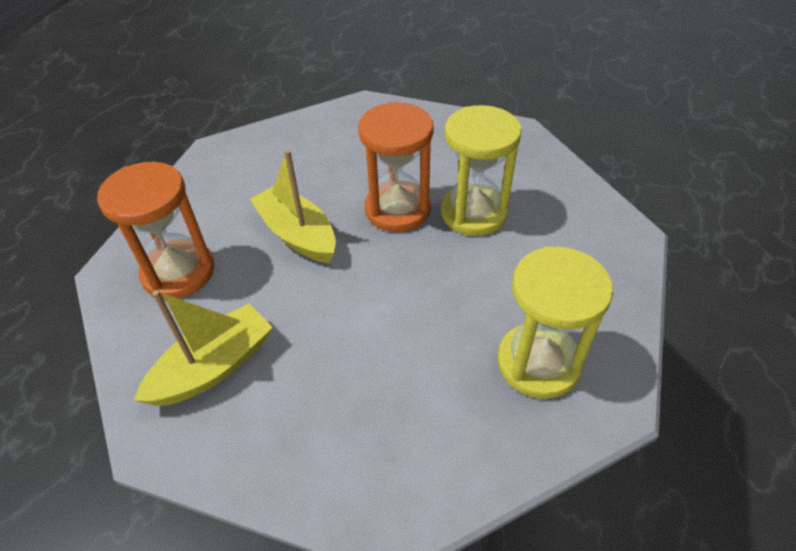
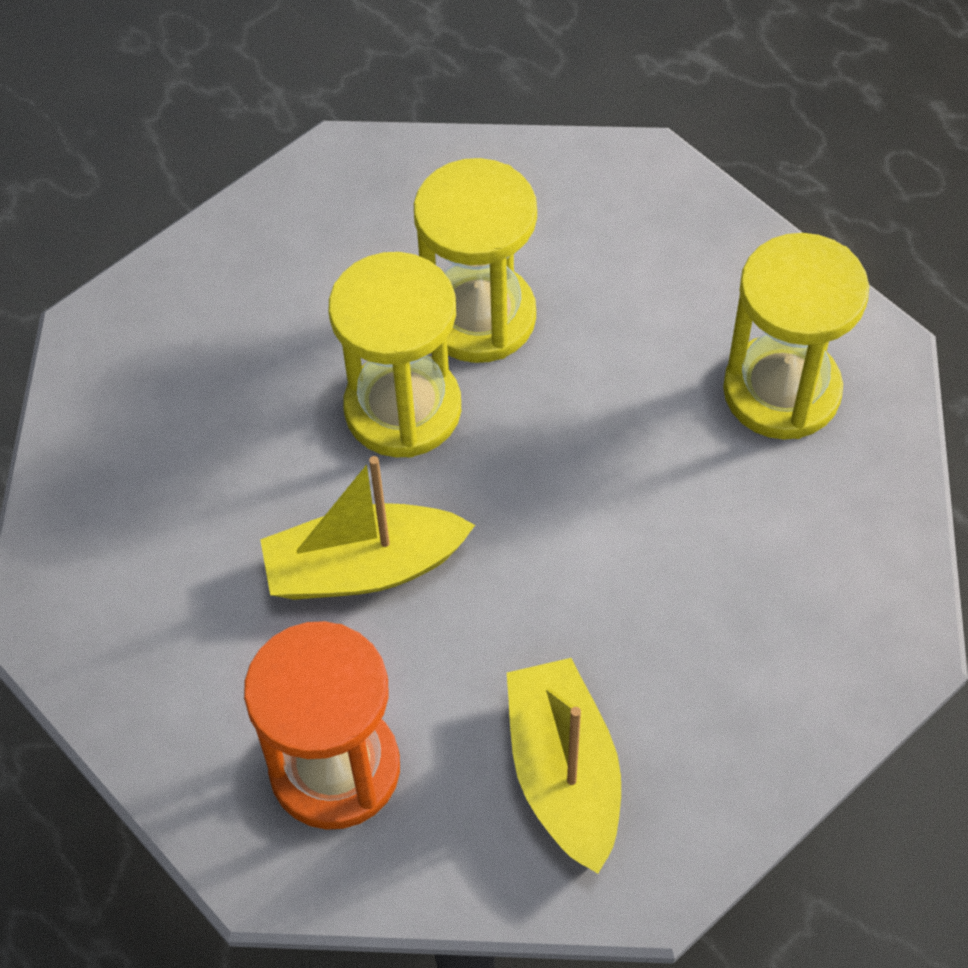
camera: 60 degrees left, 10 degrees up
orange hourglass [358,102,434,232] -> yellow hourglass [329,252,461,458]

